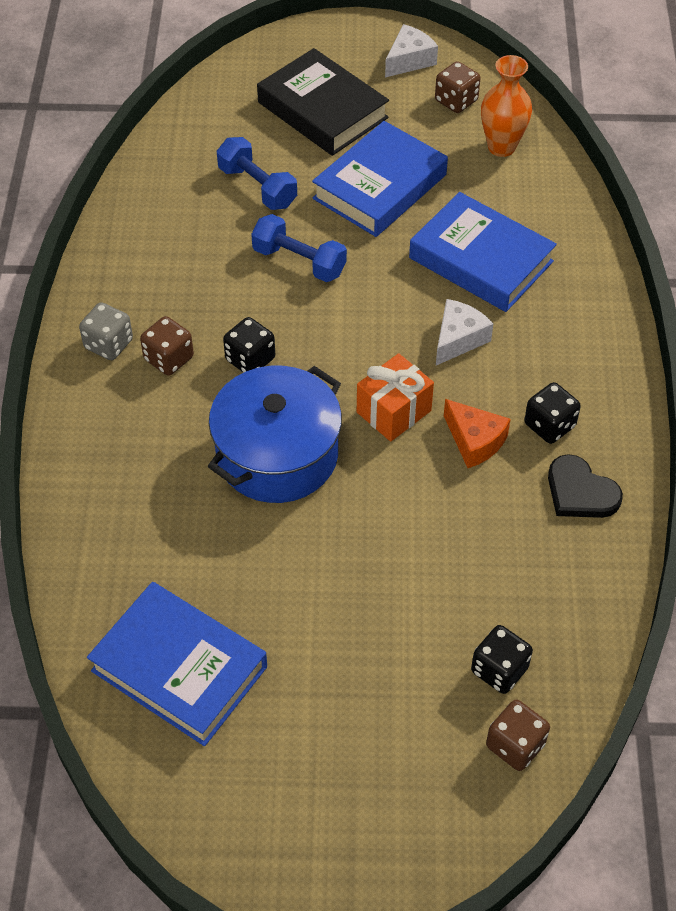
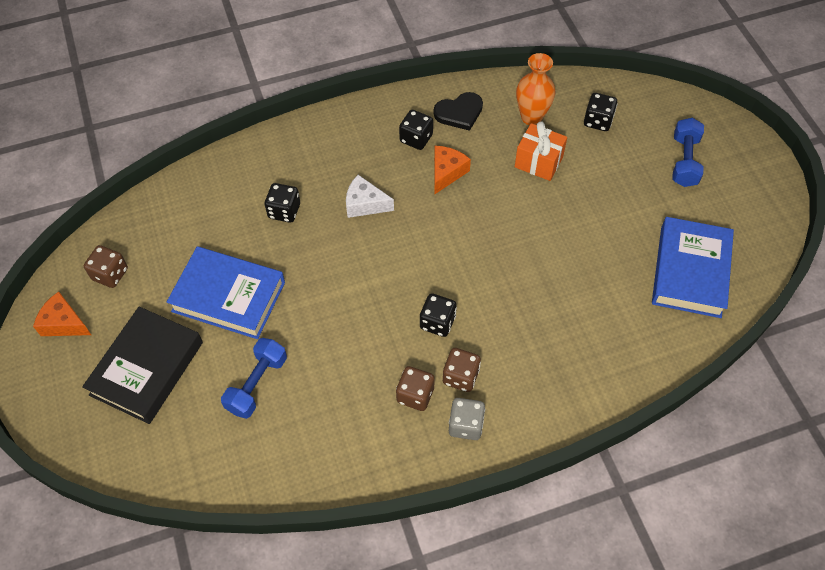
camera: 110 degrees left, 5 degrees up
blue pot [208,366,342,503] -> none
blue dumbbell [251,214,347,282] -> blue dumbbell moved to [672,118,704,187]
orange gift [357,353,434,442] -> orange gift moved to [515,121,567,181]
white cheese [385,24,438,77] -> orange cheese [33,291,91,336]
blue book [409,192,557,312] -> black dice [265,183,300,223]
orange vase [481,55,532,157] -> orange vase moved to [516,53,556,125]
brown dice [486,700,550,771] -> brown dice moved to [396,366,435,411]
black heart [548,454,623,518] -> black heart turned 45 degrees clockwise [434,92,483,131]

